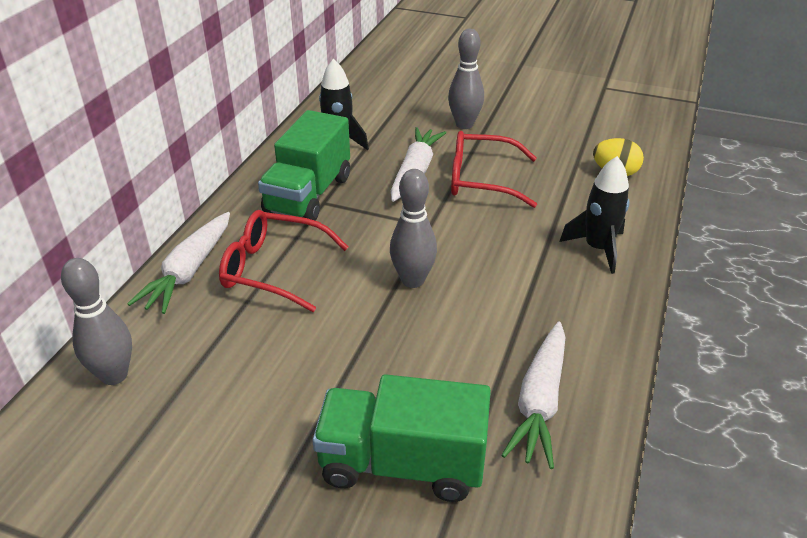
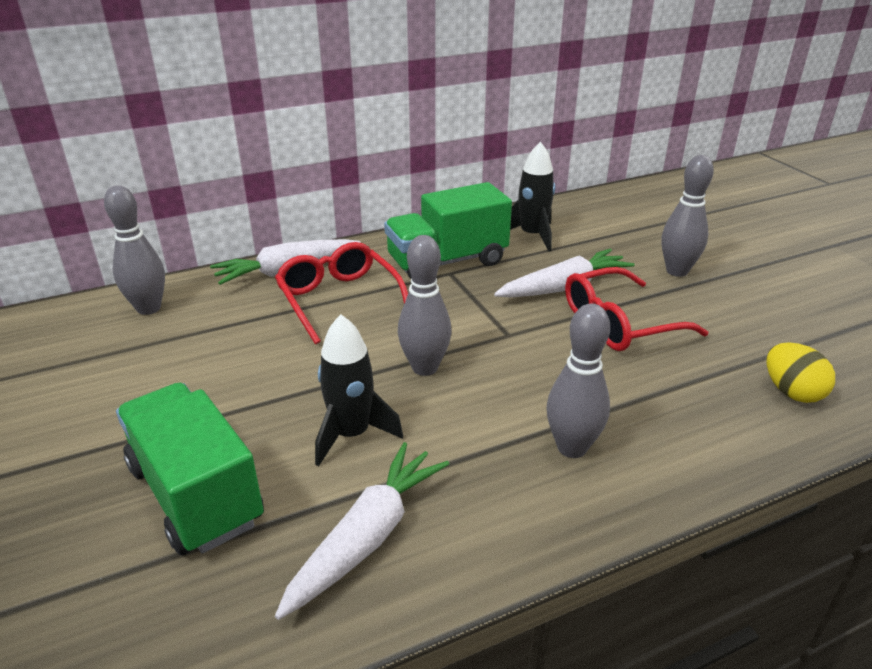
camera: 45 degrees right, 5 degrees down
red glasses [451,131,537,208] -> red glasses turned 75 degrees counterclockwise [565,267,708,351]
white carrot [501,321,565,469] -> white carrot turned 150 degrees clockwise [275,442,449,620]
black rocket [559,156,630,274] -> black rocket moved to [315,315,403,466]
none -> grey bowling pin [546,304,610,458]

